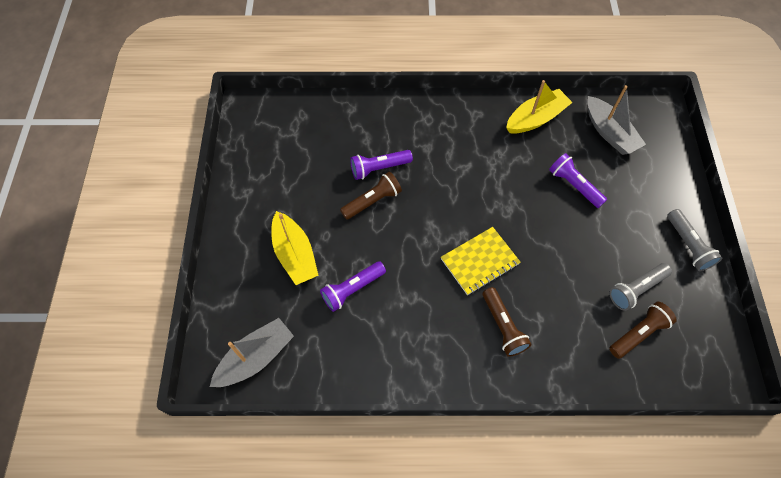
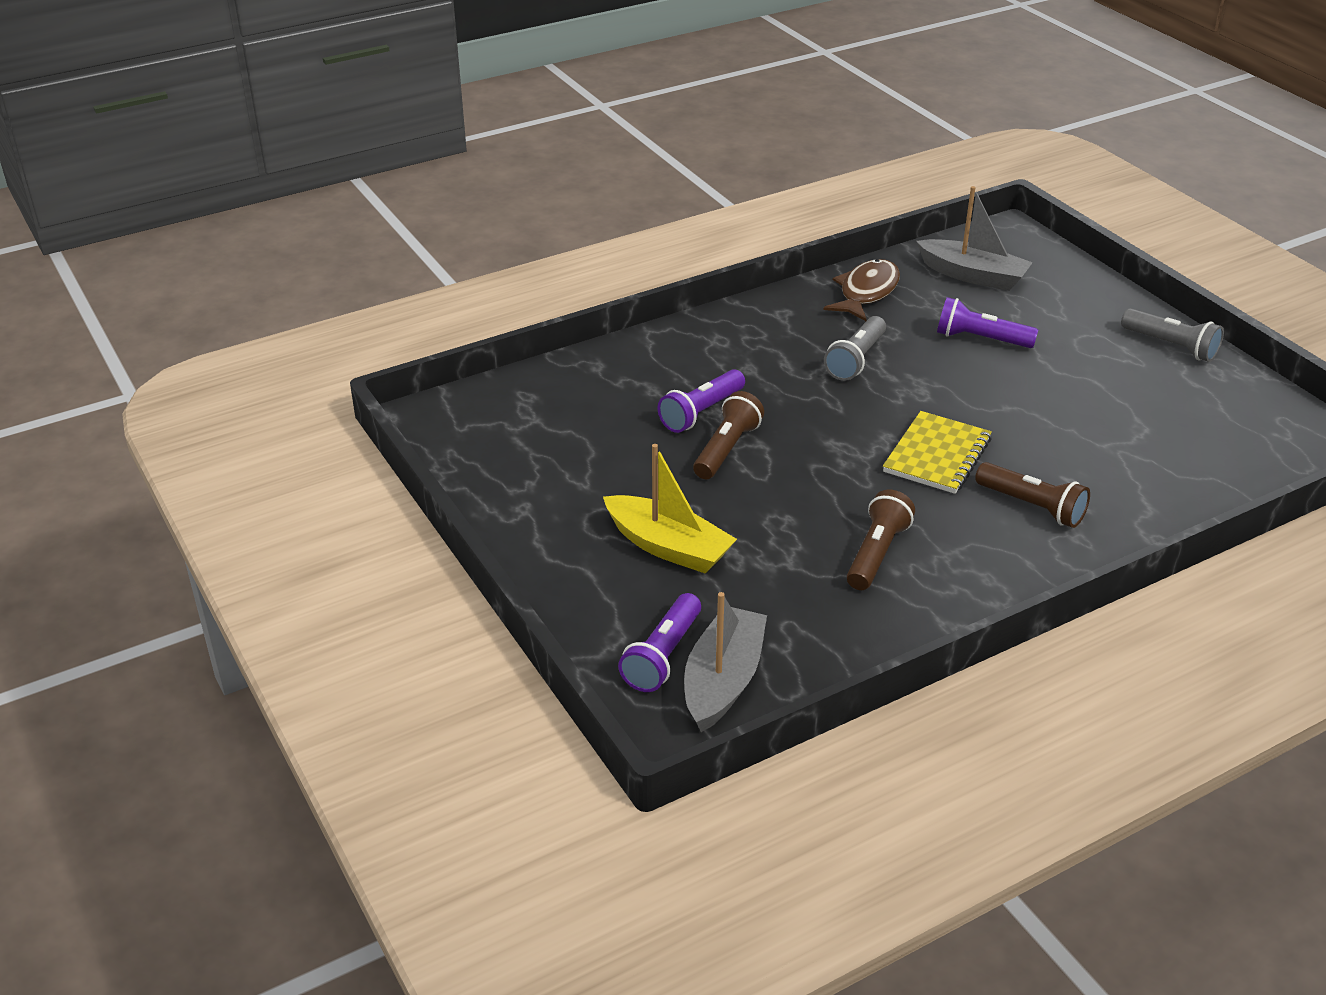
camera: 30 degrees left, 25 degrees down
purple flashlight [320,261,386,312] -> purple flashlight moved to [618,593,701,692]
yellow boat [506,80,573,134] -> brown fish [824,259,900,321]
grey flashlight [609,263,672,311] -> grey flashlight moved to [824,316,886,381]
brown flashlight [609,302,677,359] -> brown flashlight moved to [847,490,915,590]

